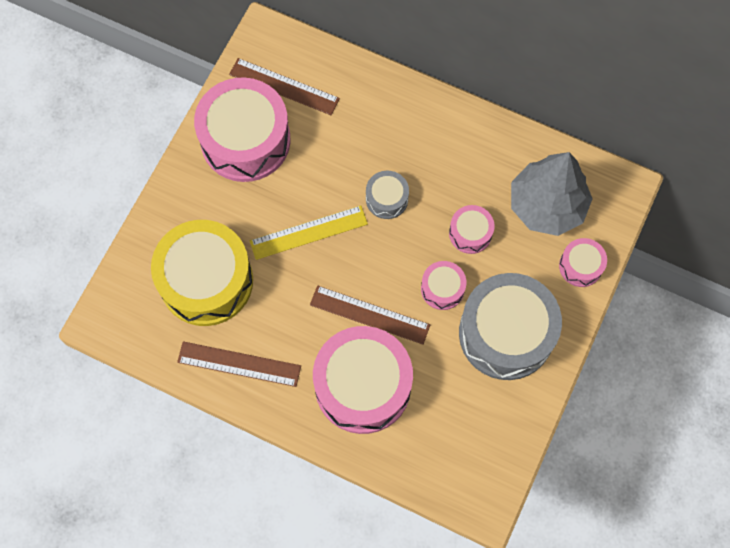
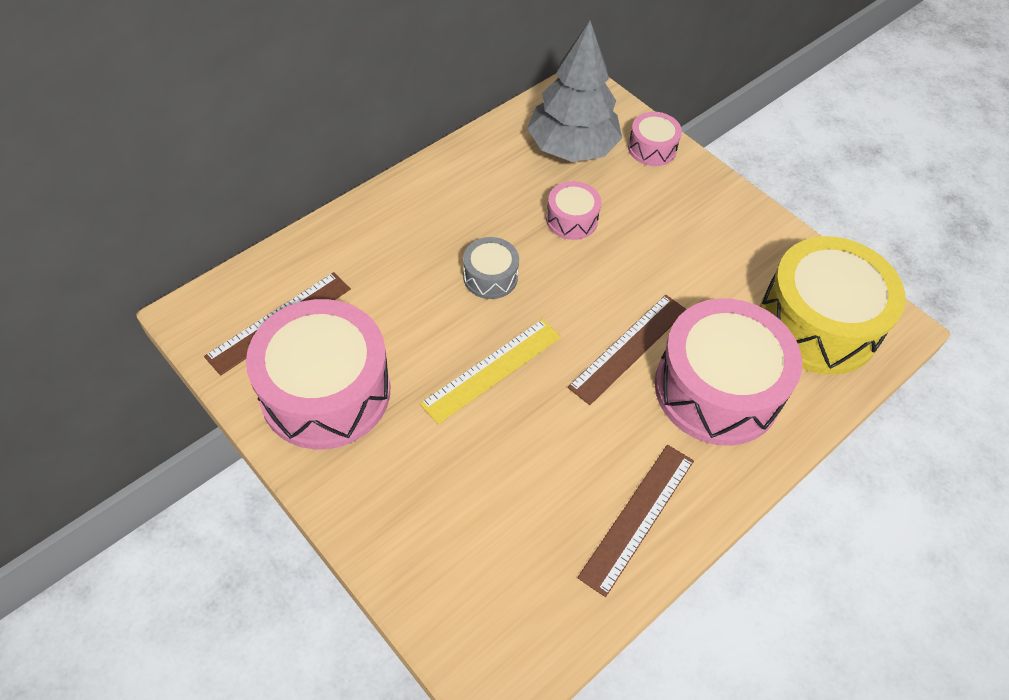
camera: 70 degrees left, 15 degrees down
yellow drum [151,220,253,326] -> yellow drum moved to [760,236,905,375]
yellow ruler [250,205,368,260] -> yellow ruler turned 45 degrees clockwise [420,319,561,424]
pink drum [421,261,467,310] -> none
grey drum [459,273,562,380] -> none

